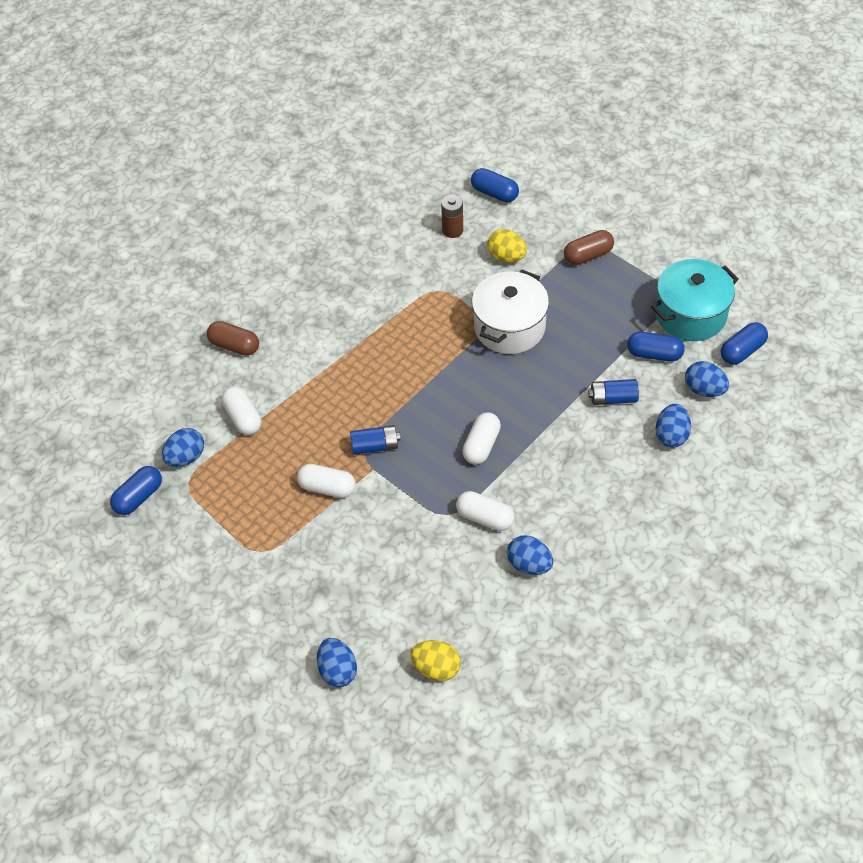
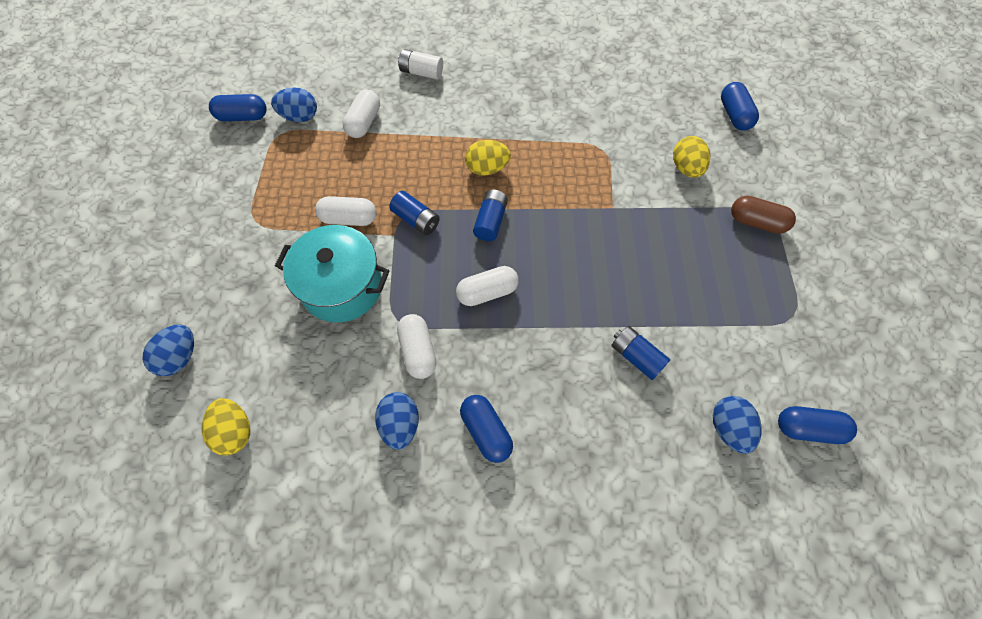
camera: 45 degrees right, 10 degrees up
brown capsule [207,321,259,356] -> white battery [398,49,443,80]
white capsule [297,464,356,498] -> white capsule turned 60 degrees counterclockwise [315,196,377,226]
brown battery [441,195,463,238] -> none
white pot [472,269,549,354] -> none
blue capsule [627,332,685,362] -> blue capsule moved to [460,395,513,463]
turquoise pot [651,259,739,341] -> turquoise pot moved to [275,225,390,322]
blue egg [655,404,691,448] -> none
none -> yellow egg [465,140,511,176]
none -> blue battery [473,189,508,241]

